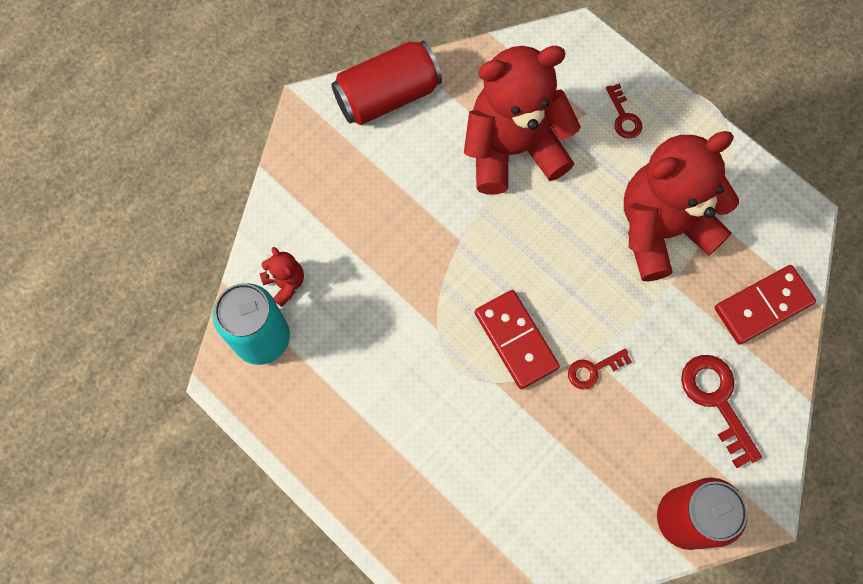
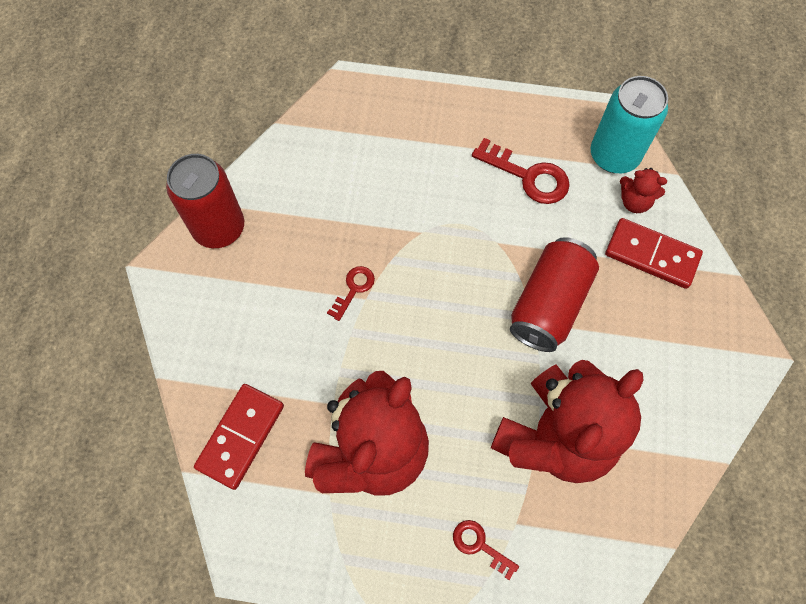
camera: 145 degrees right, 5 degrees down
red can [331,40,442,125] -> red can moved to [510,237,599,352]
red domino [475,290,560,389] -> red domino moved to [605,218,703,289]
red key [681,355,762,468] -> red key moved to [472,138,570,204]

